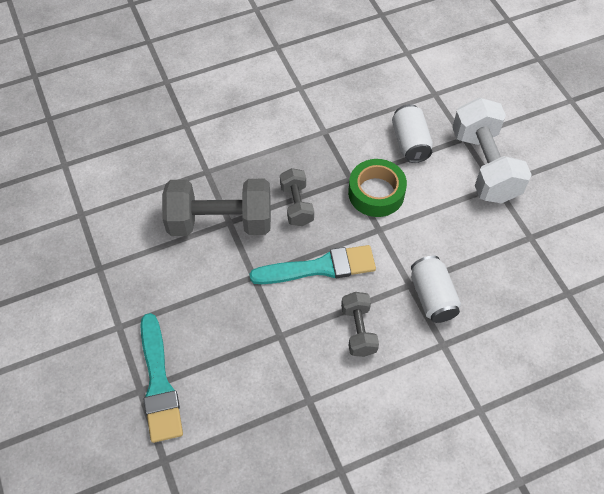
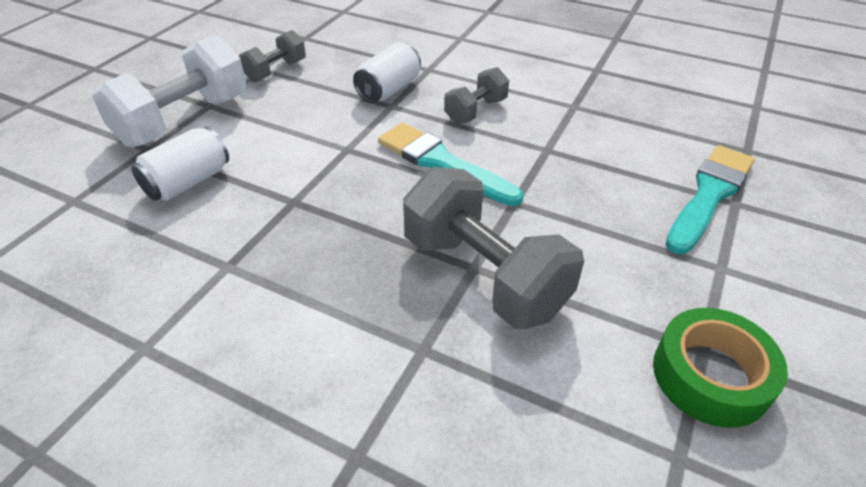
camera: 130 degrees left, 15 degrees down
grey dumbbell [280,168,314,226] -> grey dumbbell moved to [239,30,306,82]
green tape [348,159,407,217] -> green tape moved to [653,308,788,428]

